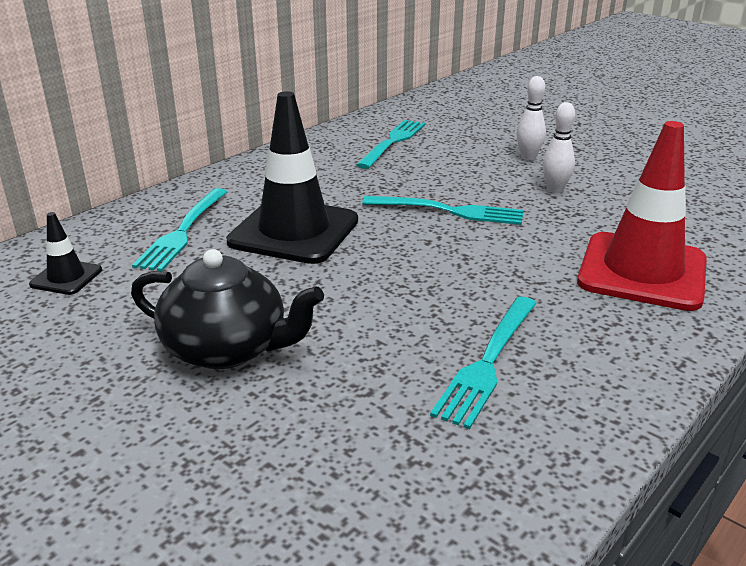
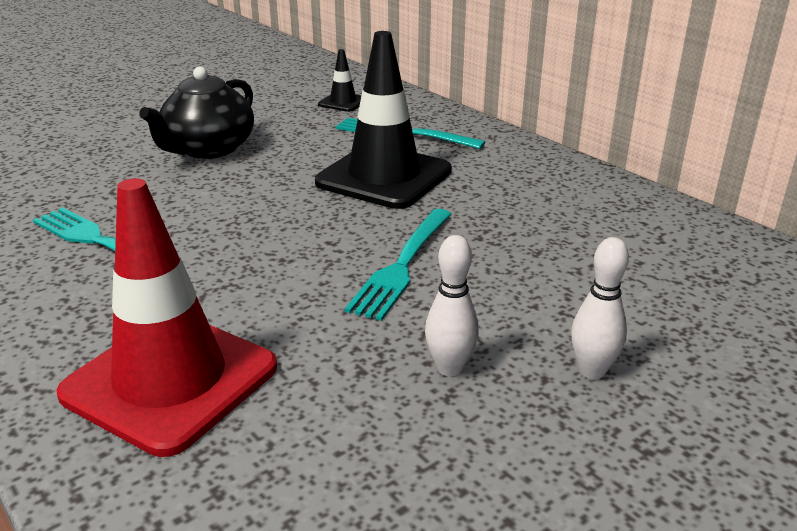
camera: 100 degrees right, 0 degrees up
turquoise fork [356,120,425,169] -> none

